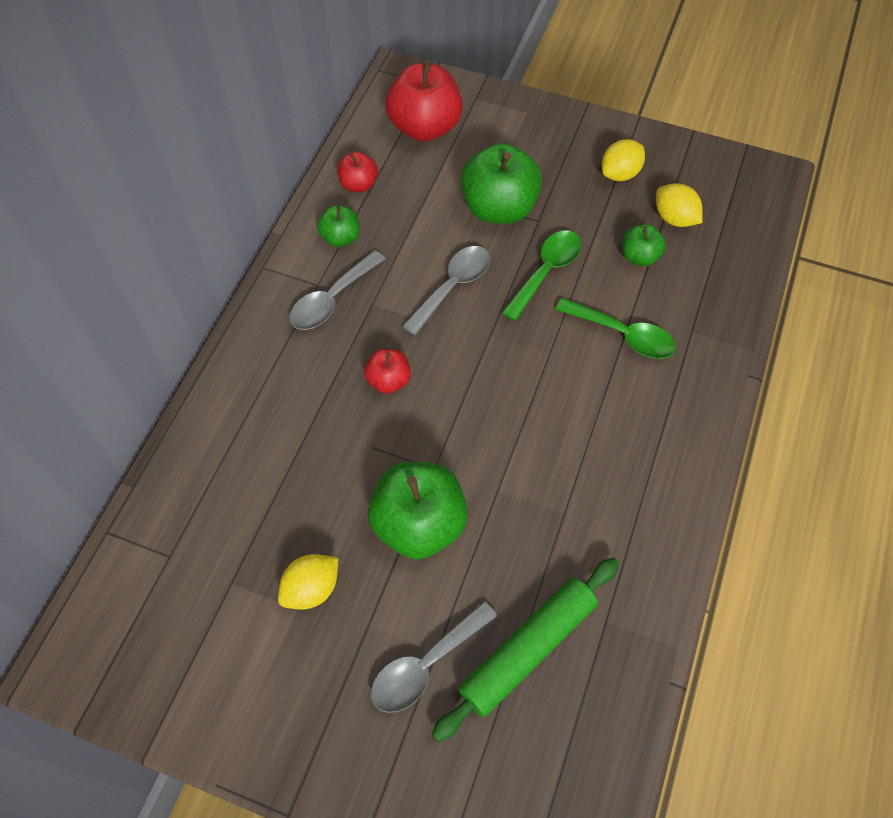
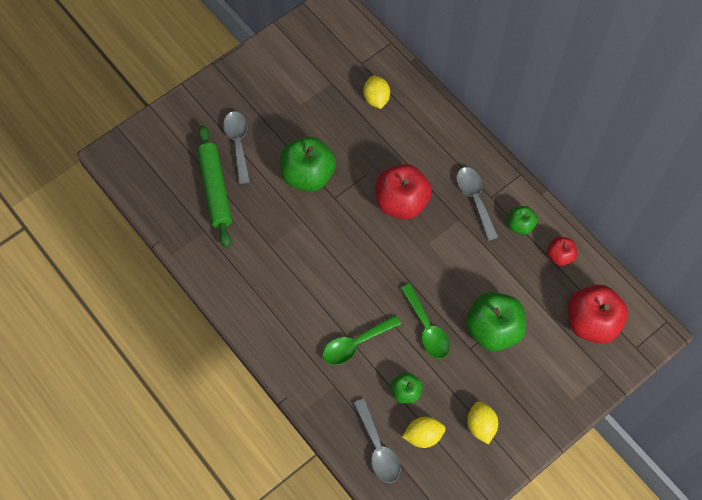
camera: 120 degrees right, 5 degrees up
yellow lemon [278,554,339,610] -> yellow lemon moved to [363,75,390,109]
red apple [364,349,411,394] -> red apple [376,164,432,219], size x1.92
grey spoon [402,246,490,335] -> grey spoon moved to [354,399,400,483]

